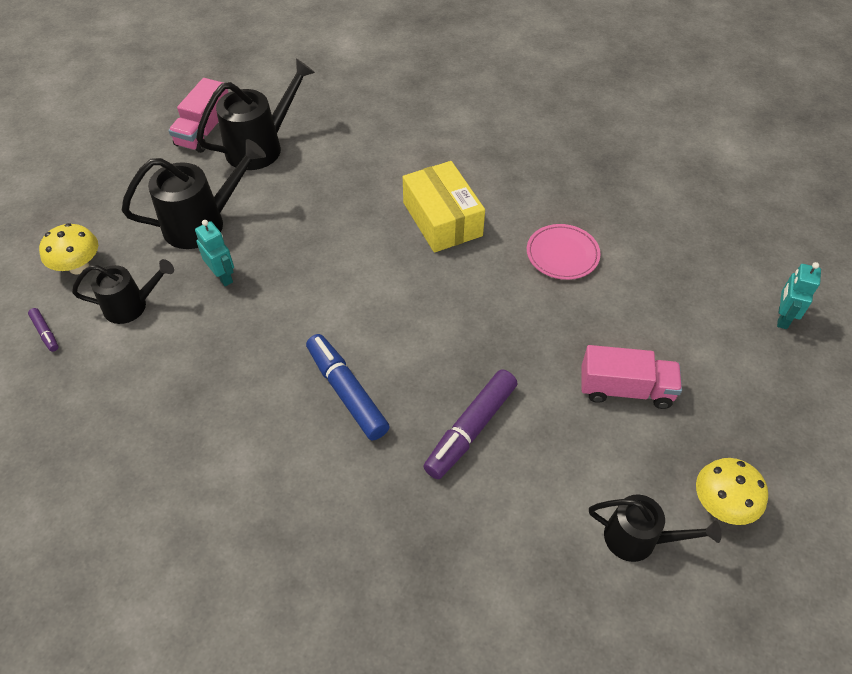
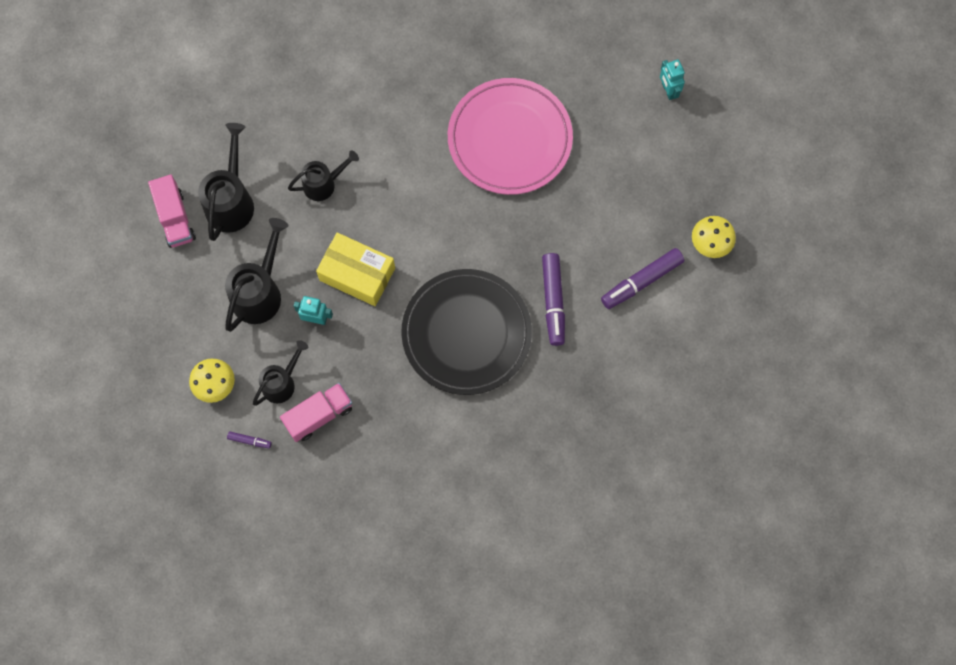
camera: 40 degrees left, 20 degrees up
blue marker [306,334,390,441] -> black plate [401,269,532,395]
yellow box [403,161,485,253] -> yellow box moved to [316,233,395,306]
pink plate [527,224,601,280] -> pink plate [448,78,573,195], size x2.16
pink truck [582,345,682,409] -> pink truck moved to [280,383,352,442]
black watering can [589,494,721,562] -> black watering can moved to [288,150,359,201]
none -> purple marker [601,248,684,309]

